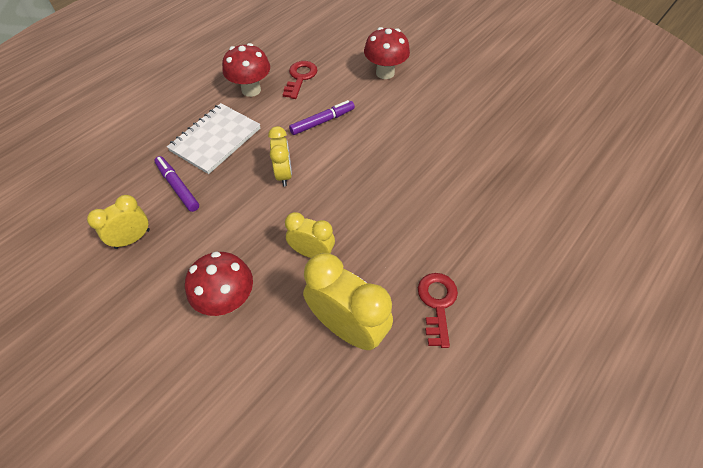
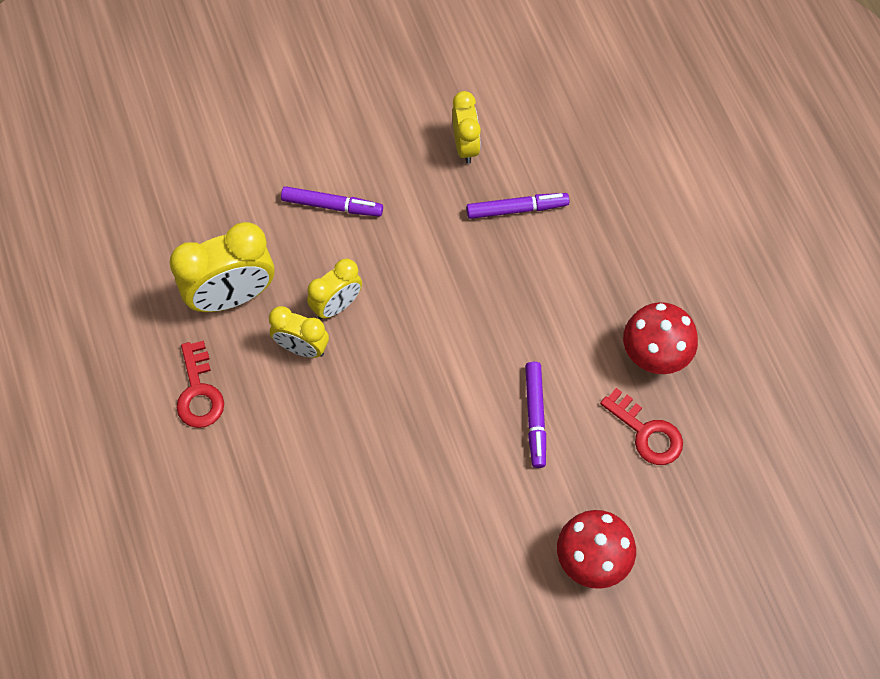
camera: 120 degrees right, 10 degrees up
white notebook [167,103,260,174] -> none
red mushroom [185,251,253,316] -> purple marker [281,186,383,216]
yellow clock [268,126,292,186] -> yellow clock moved to [269,306,329,358]
red key [418,273,458,348] -> red key turned 45 degrees clockwise [177,341,224,428]

